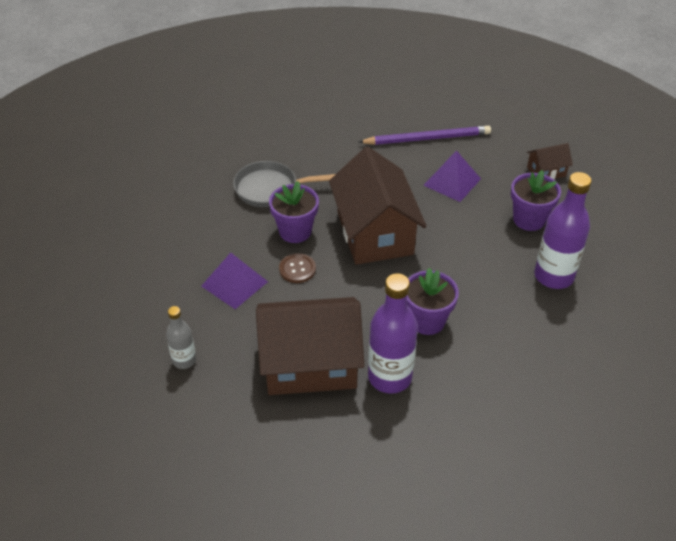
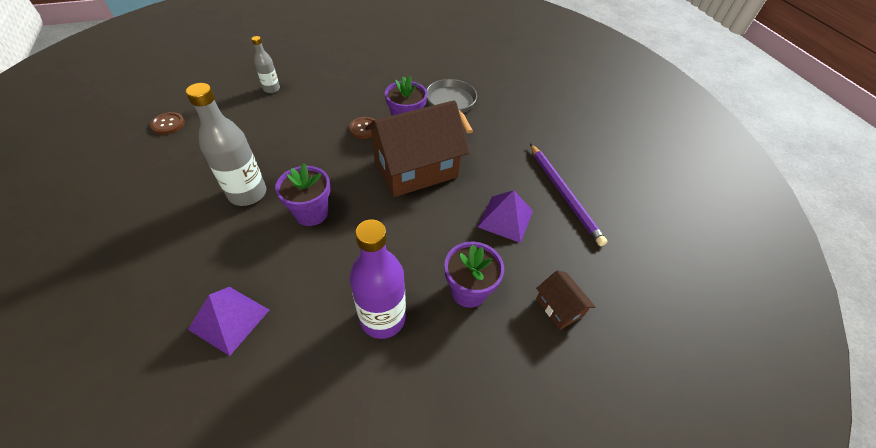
camera: 75 degrees right, 5 degrees up
purple pyramid [201,253,268,309] -> purple pyramid moved to [188,287,269,356]
brown house [256,297,365,395] -> none
purple bottle [368,273,418,394] -> grey bottle [186,83,266,206]
none -> brown button [150,112,185,135]

